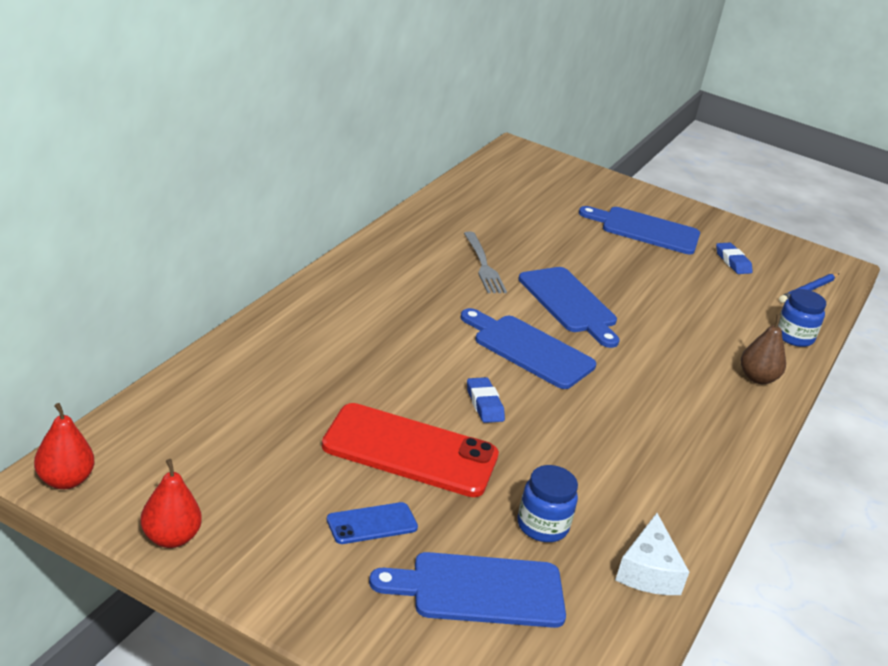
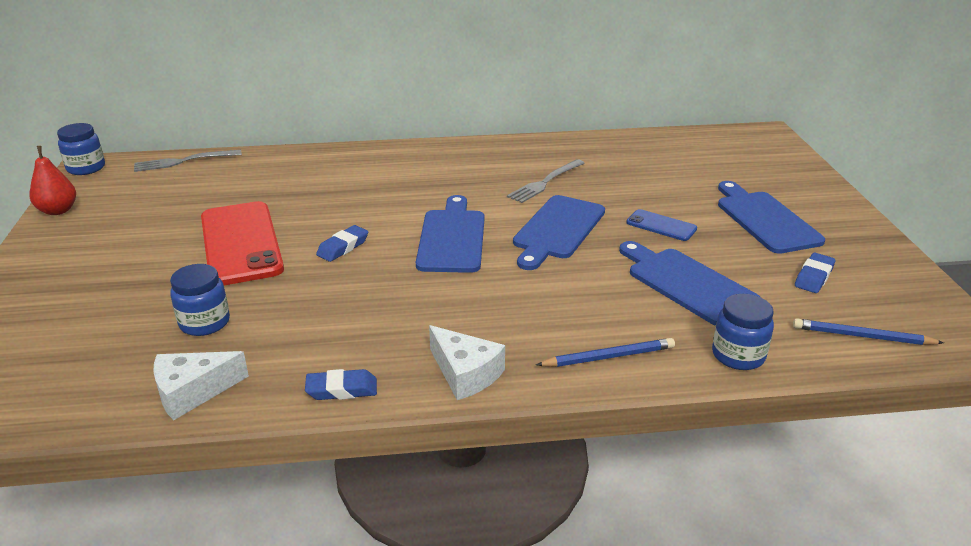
camera: 60 degrees right, 0 degrees up
red pear [34,403,94,489] -> blue jar [57,123,105,175]
blue phone [326,502,418,544] -> blue phone moved to [626,209,697,241]
blue cutting board [369,552,566,628] -> blue cutting board moved to [619,241,760,326]
brown pear [741,315,786,384] -> blue pencil [536,338,675,367]
none -> grey fork [134,150,242,172]
none -> blue eraser [305,369,377,400]
none -> white cheese [429,325,505,400]

